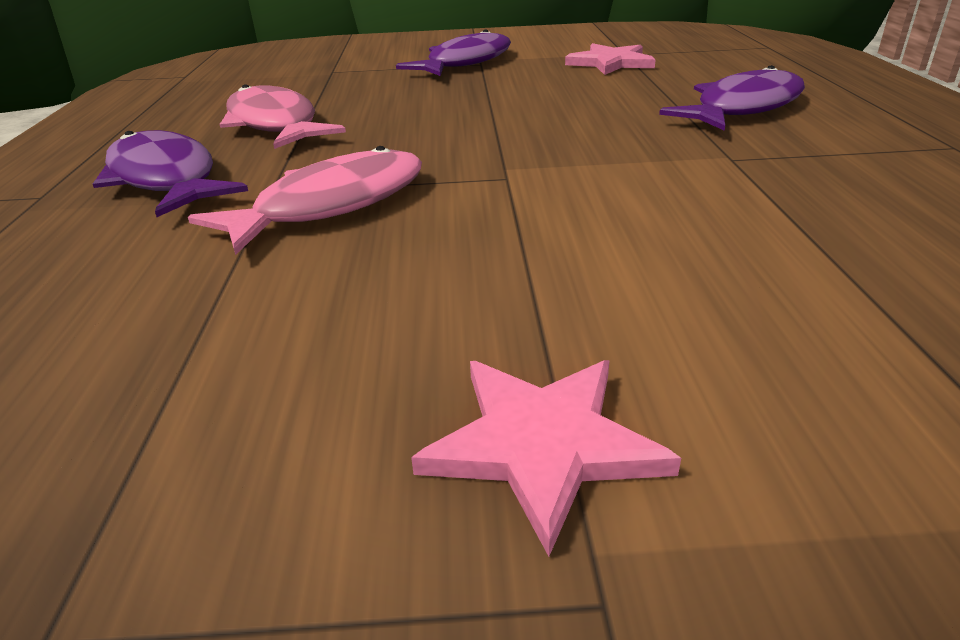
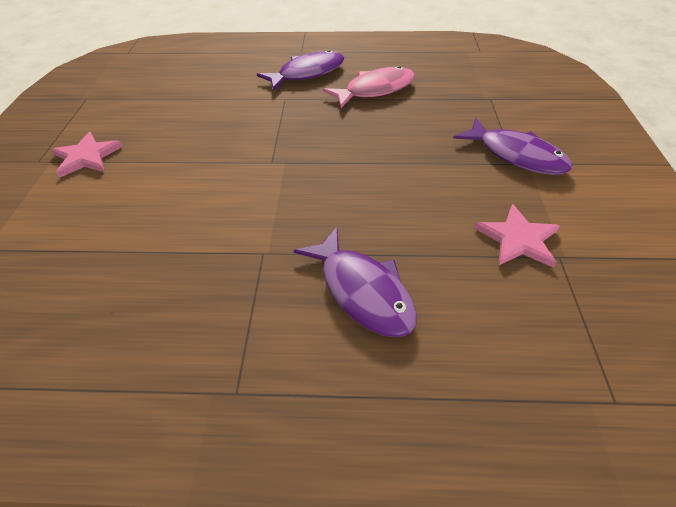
camera: 95 degrees right, 15 degrees up
pink fish [188,146,422,255] -> none

